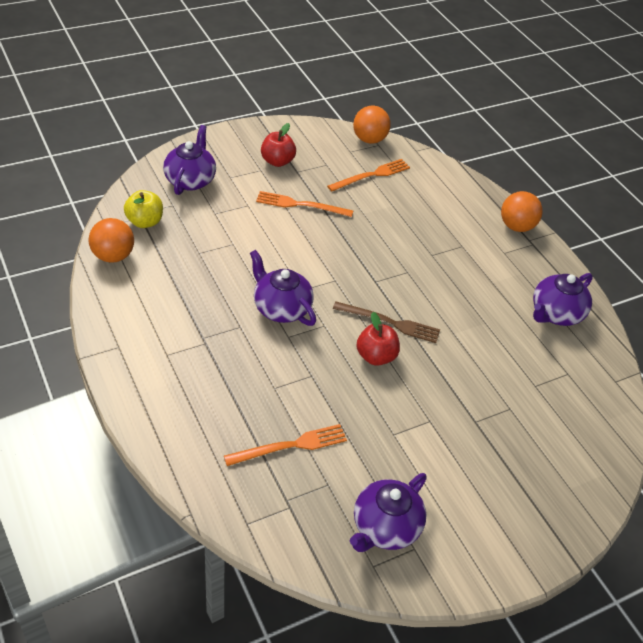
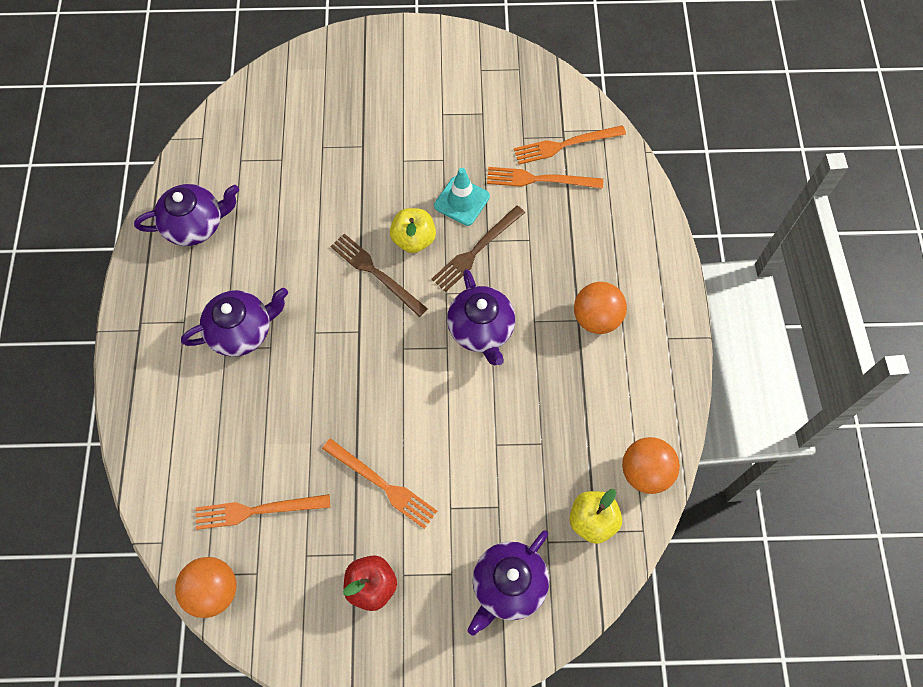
camera: 150 degrees left, 20 degrees up
purple teapot [350,473,427,552] -> purple teapot moved to [181,288,288,357]
red apple [356,312,400,366] -> yellow apple [390,208,436,253]
orange ball [501,191,543,232] -> orange ball moved to [574,282,627,334]
none -> brown fork [432,206,525,292]
none -> turquoise traffic cone [434,168,490,226]
none -> orange fork [514,125,626,165]

